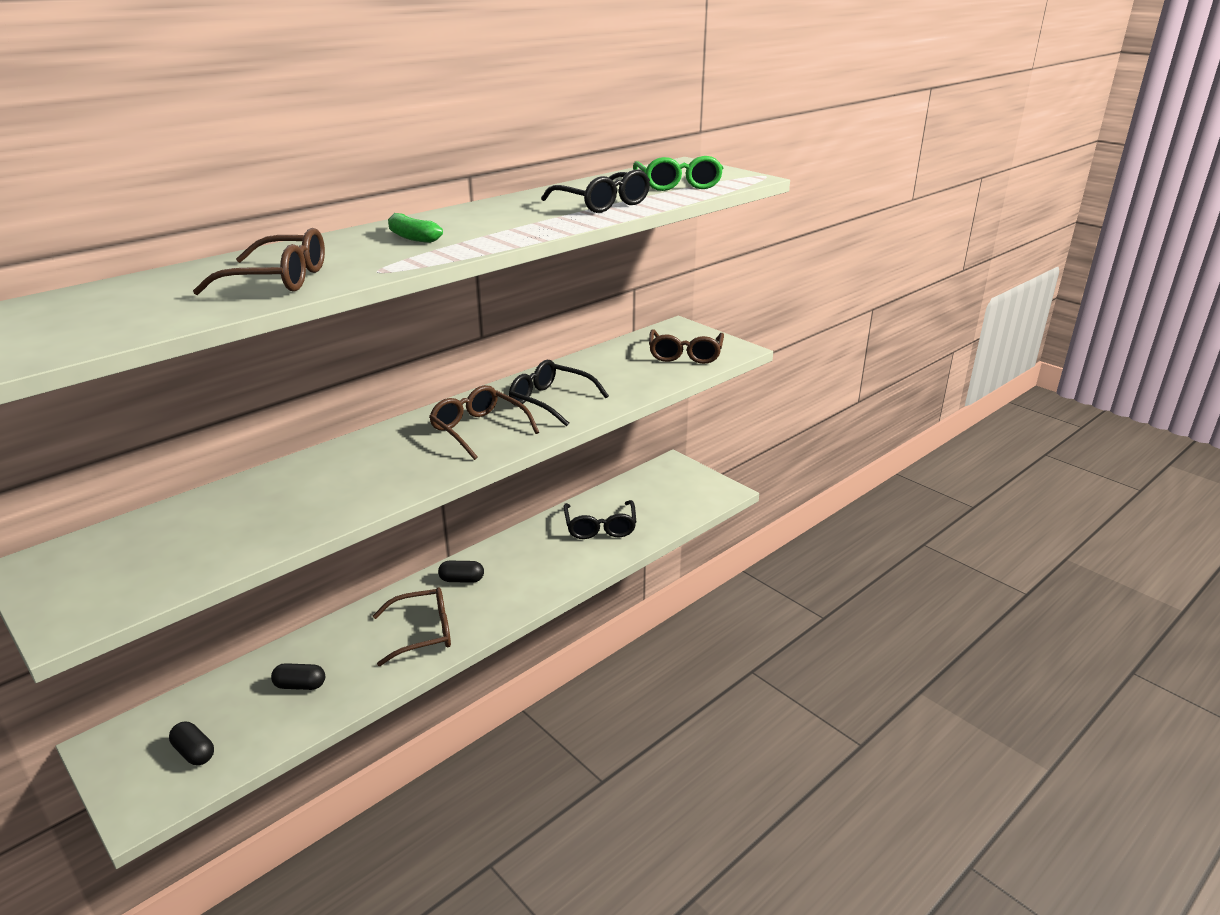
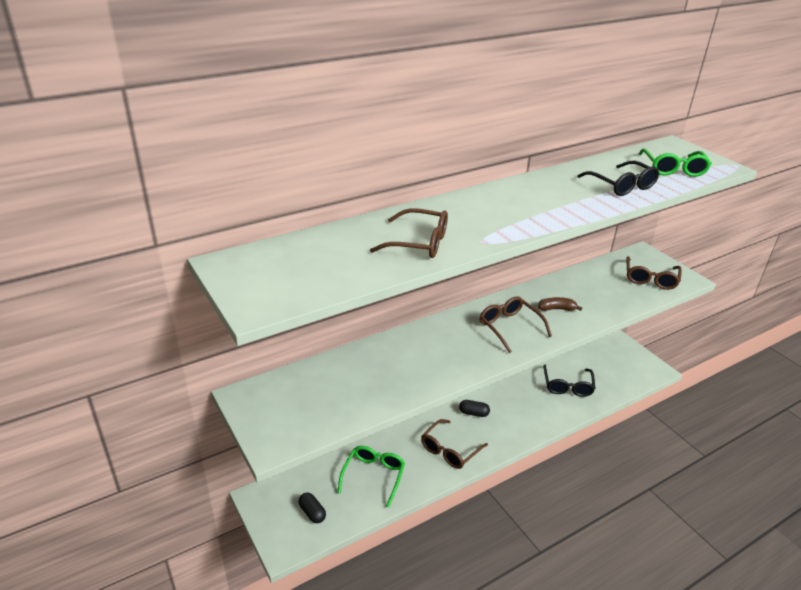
camera: 10 degrees right, 5 degrees up
black capsule [271,663,325,690] -> green glasses [338,446,405,508]
brown glasses [373,587,451,666] -> brown glasses turned 135 degrees clockwise [421,419,488,469]
green banana [388,213,443,243] -> none
black glasses [509,360,609,427] -> brown banana [538,297,583,311]

